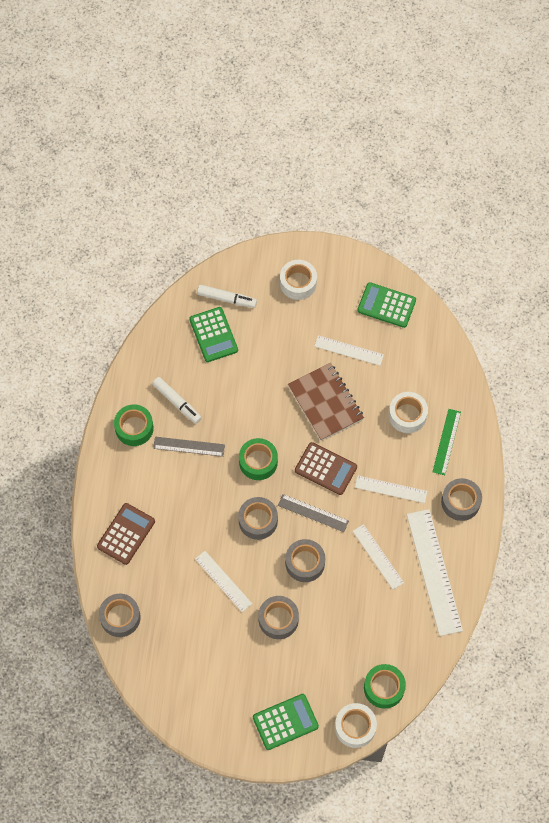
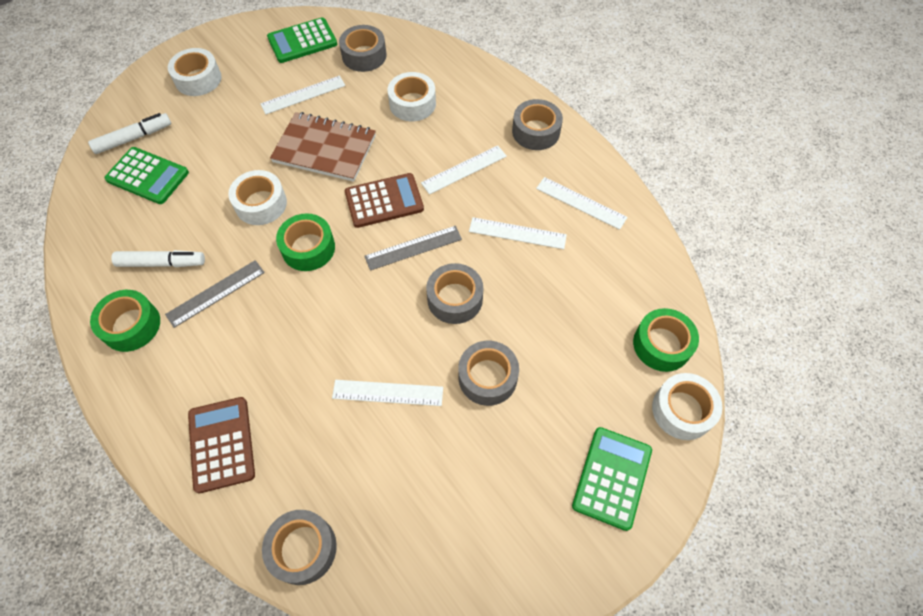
camera: 45 degrees left, 5 degrees down
grey tape [238,497,278,540] -> grey tape moved to [339,25,387,72]
white ruler [407,509,463,636] -> white ruler [536,177,628,230], size x0.56
green ruler [433,409,461,475] -> none
none -> white tape [228,170,287,225]

